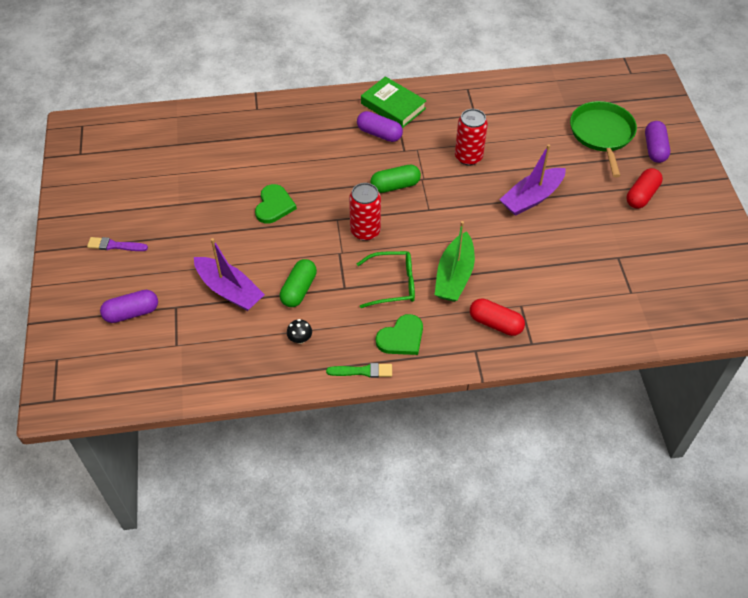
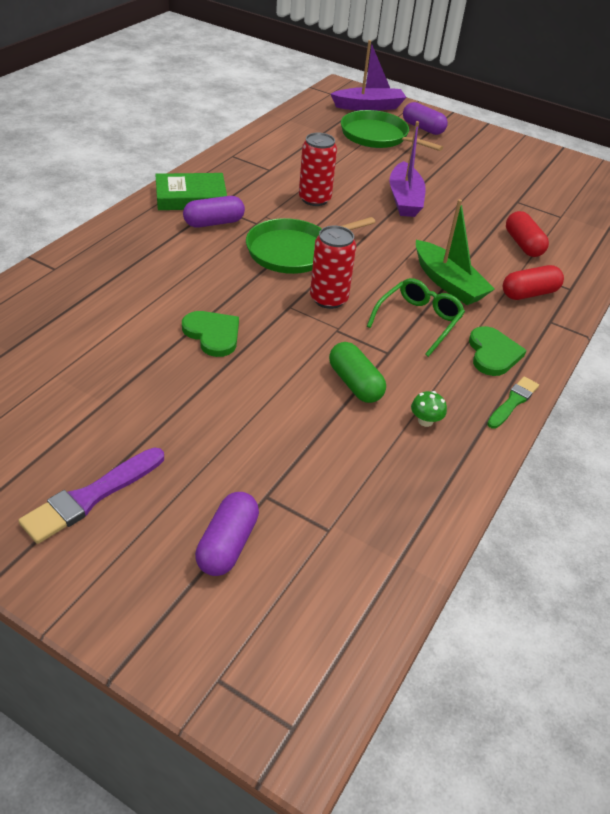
camera: 55 degrees left, 10 degrees down
purple brush [87,237,148,251] -> purple brush [18,448,164,544], size x1.55
purple boat [194,238,265,311] -> purple boat moved to [331,40,407,111]
black mushroom [287,319,312,344] -> green mushroom [411,391,447,427]
green capsule [370,165,421,193] -> green pan [246,217,376,274]
red capsule [627,168,663,209] -> red capsule moved to [506,211,549,257]

